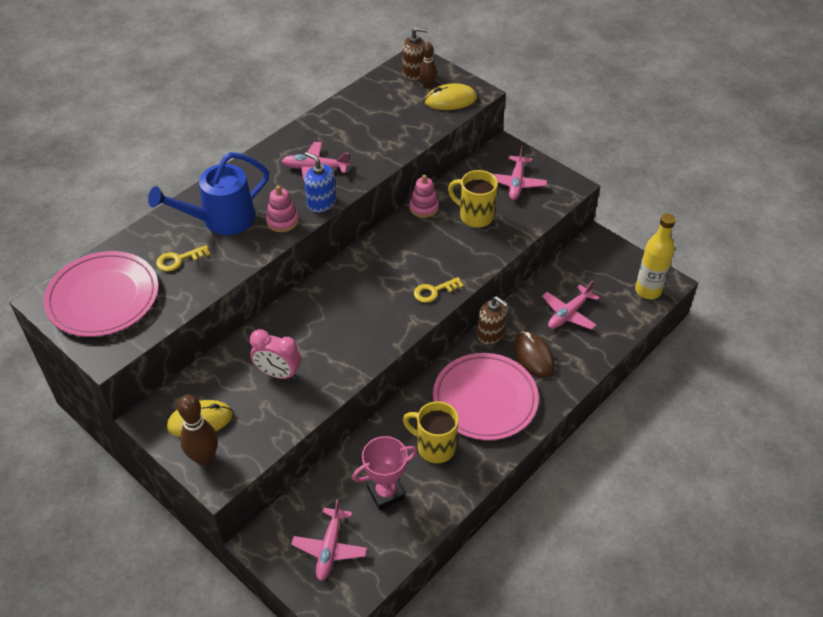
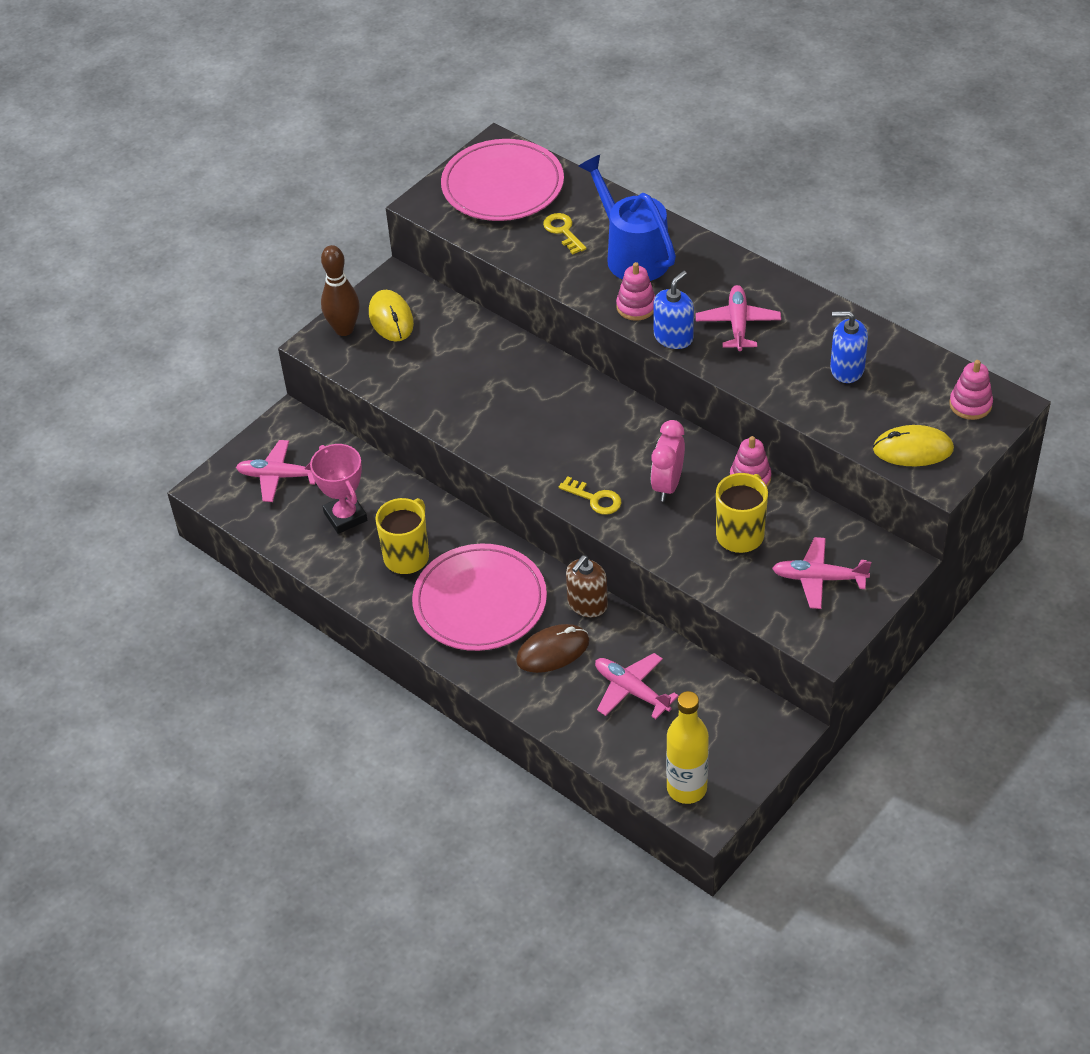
camera: 90 degrees right, 0 degrees up
pink clock [250,329,301,380] -> pink clock moved to [651,420,685,501]
brown soap dispenser [402,27,428,81] -> pink stacking toy [949,360,993,420]
yellow key [414,277,464,303] -> yellow key turned 150 degrees clockwise [559,476,621,515]
brown bowling pin [419,43,437,89] -> none
yellow mouse [425,83,477,110] -> yellow mouse turned 75 degrees counterclockwise [873,425,954,466]
none -> blue soap dispenser [830,311,868,383]

